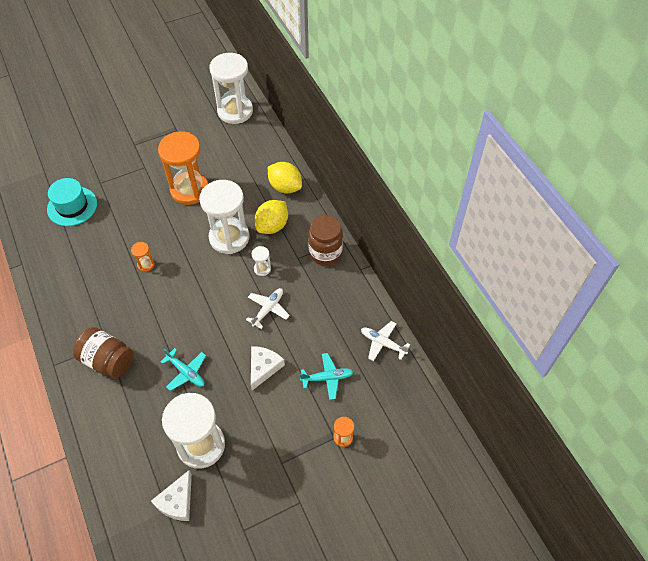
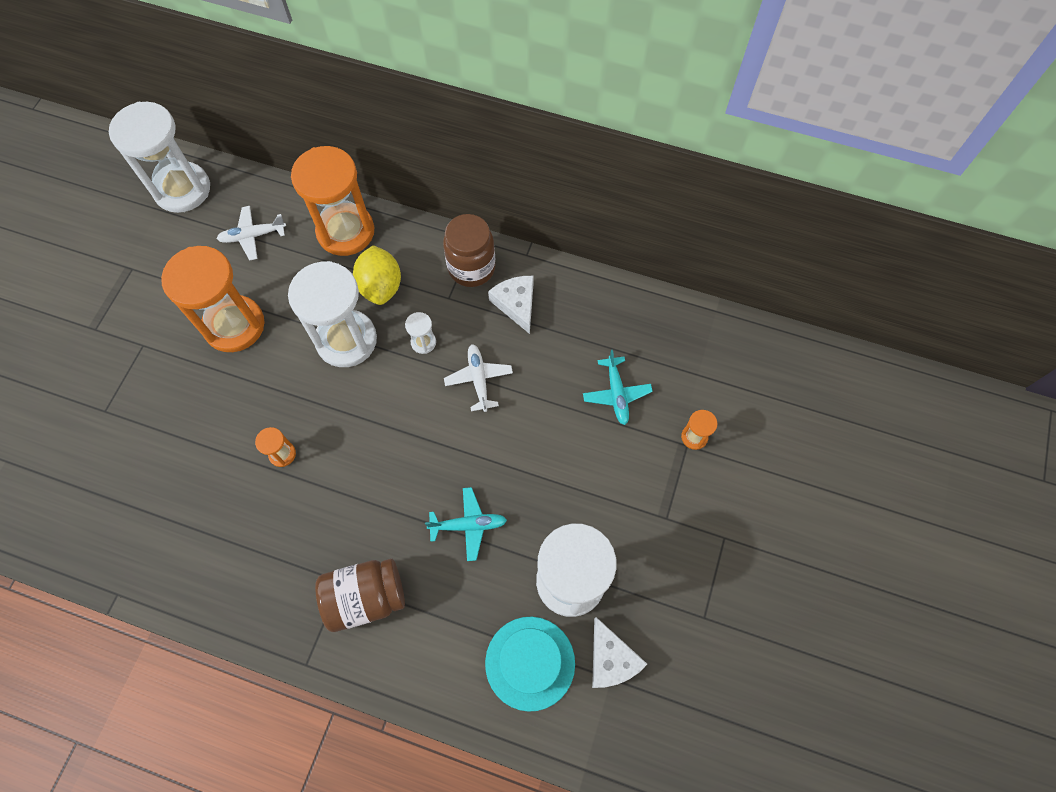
camera: 45 degrees left, 10 degrees up
turquoise hat [47,178,97,226] -> turquoise hat moved to [485,617,575,712]
white cheese [251,346,285,390] -> white cheese moved to [488,276,534,334]
yellow lemon [268,162,302,193] -> orange hourglass [291,146,374,256]
turquoise plane [300,353,354,400] -> turquoise plane turned 135 degrees clockwise [583,350,653,425]
white plane [361,321,410,361] -> white plane moved to [217,206,286,261]

